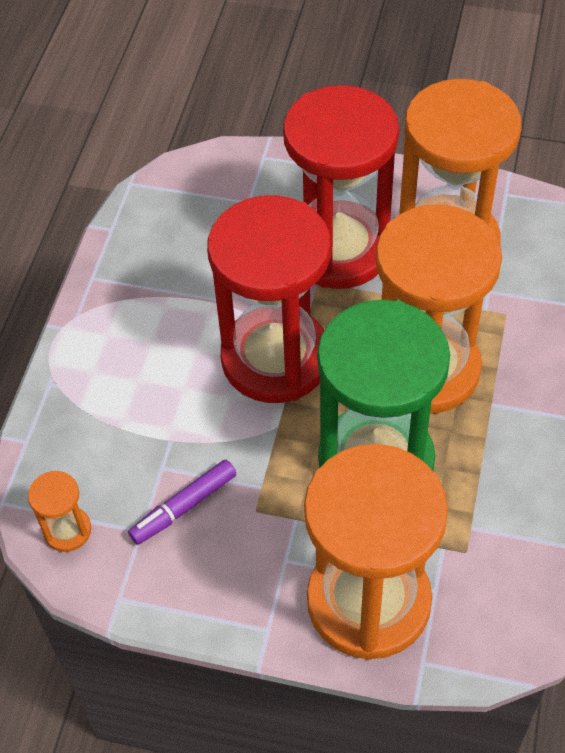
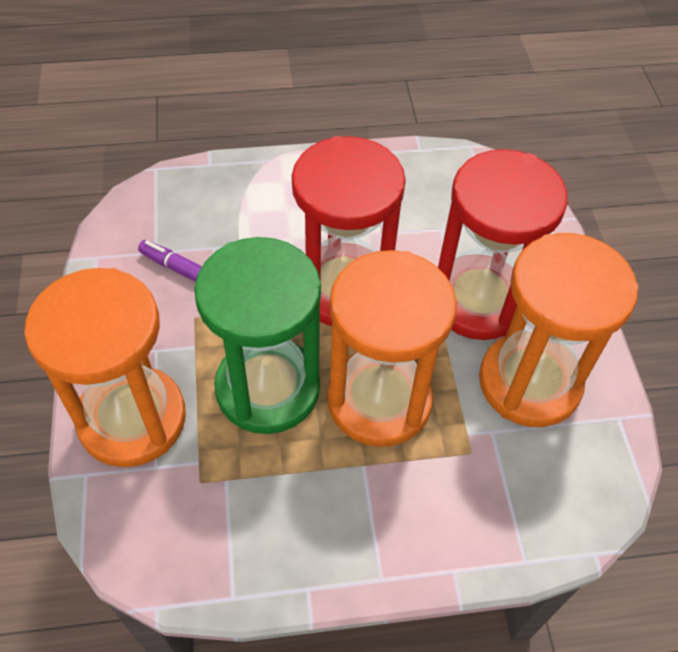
camera: 65 degrees right, 0 degrees up
orange hourglass [28,471,91,552] -> none

